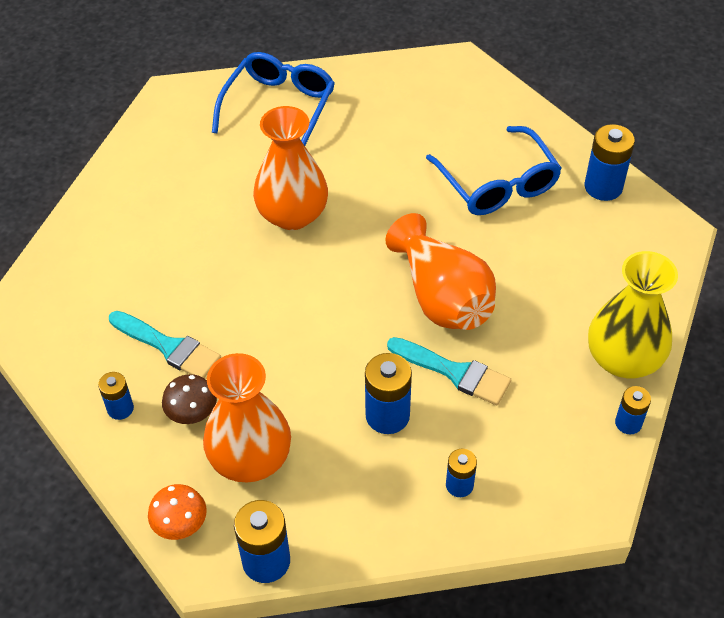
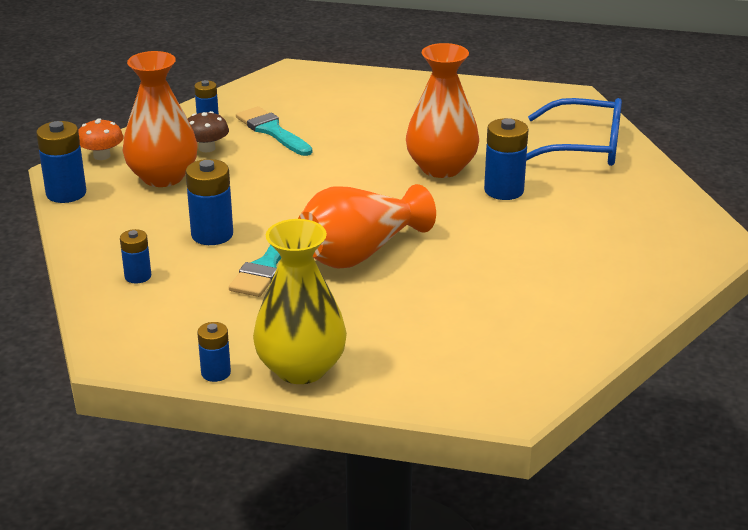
camera: 80 degrees right, 20 degrees down
turquoise brush [109,311,221,378] -> turquoise brush turned 120 degrees clockwise [236,106,312,156]
blue glasses [426,126,562,215] -> none
blue battery [585,124,635,201] -> blue battery moved to [484,118,529,200]

